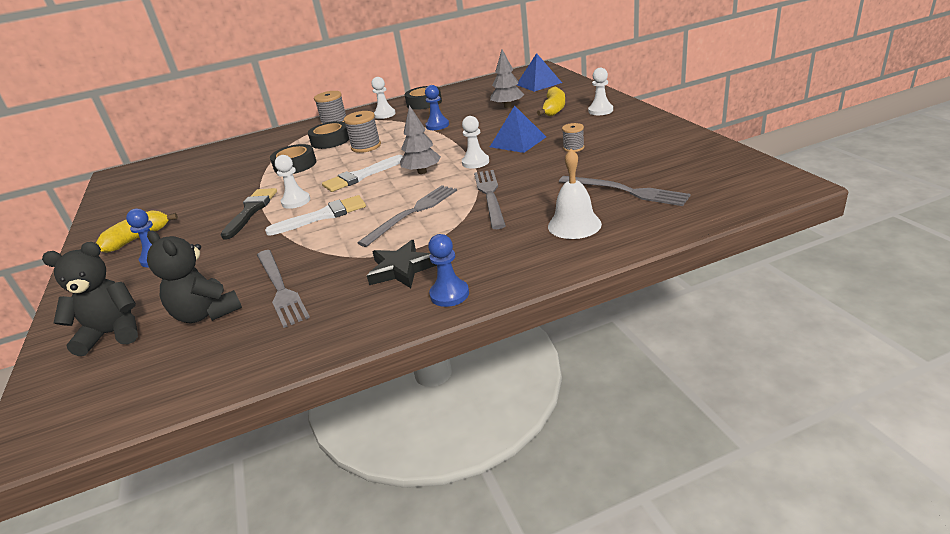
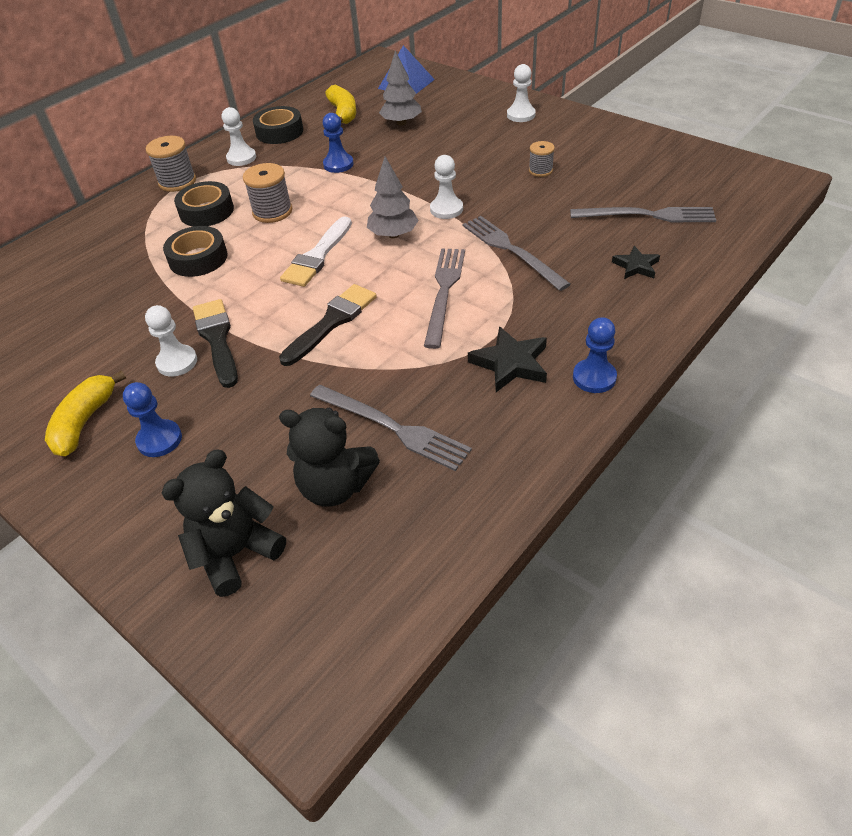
camera: 30 degrees left, 15 degrees up
white brush [265,195,366,236] -> black brush [279,284,377,366]
white pawn [275,155,310,209] -> white pawn moved to [145,305,197,376]
blue pyramid [490,106,546,153] -> none
yellow banana [537,86,565,116] -> yellow banana moved to [325,85,356,124]
white bell [548,149,602,239] -> black star [612,246,660,279]

